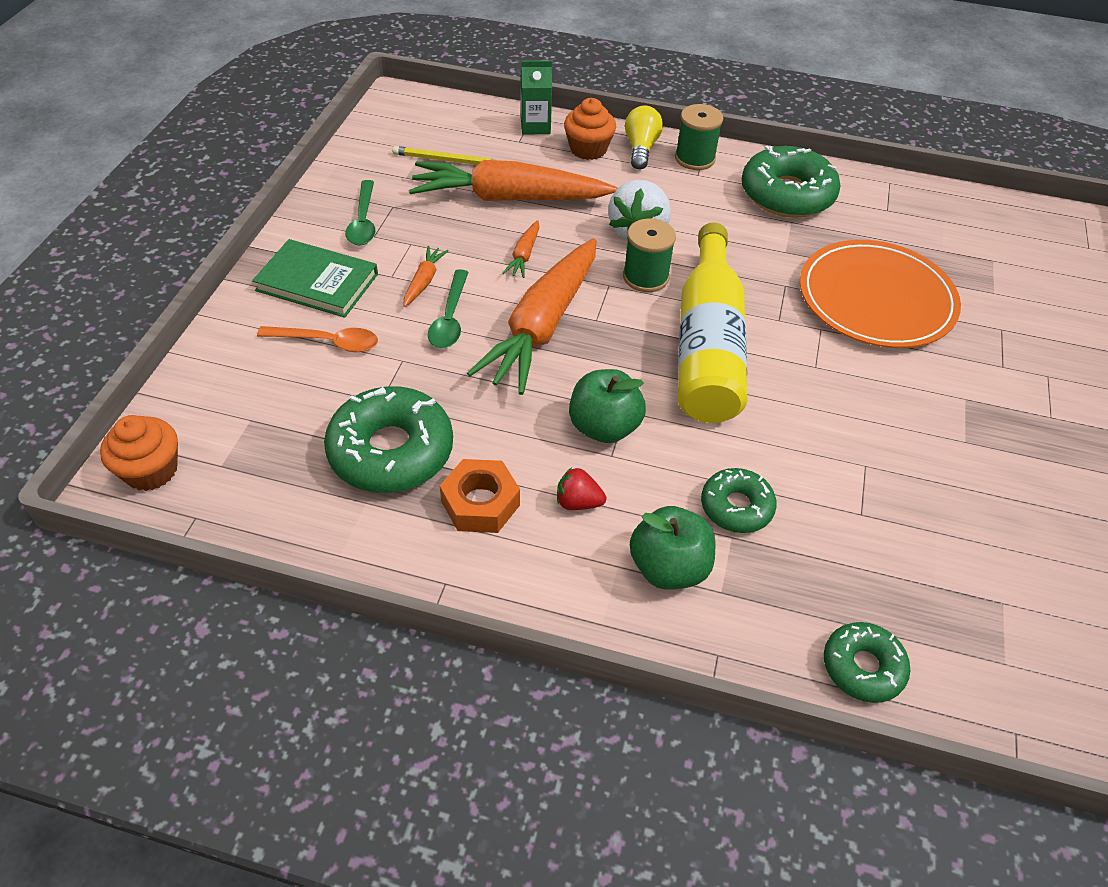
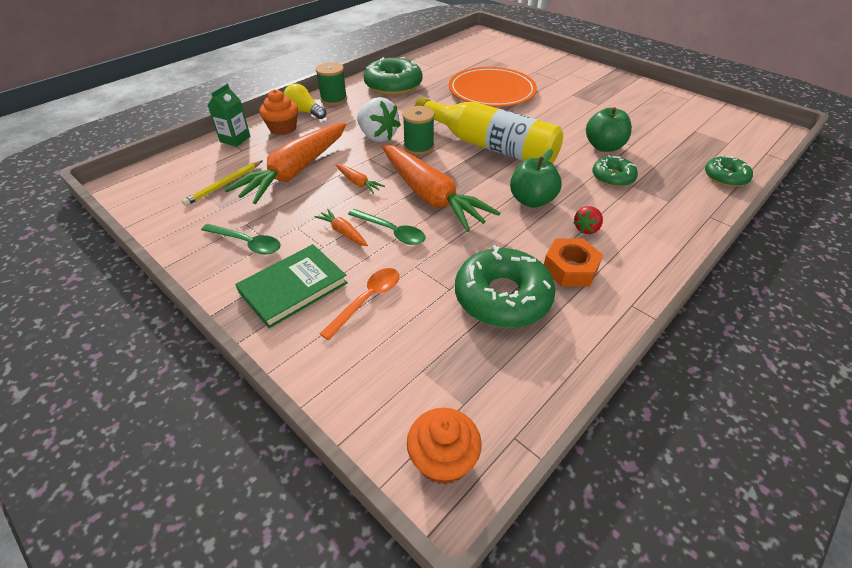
camera: 60 degrees left, 5 degrees down
green apple [630,506,715,590] -> green apple moved to [586,107,632,152]

